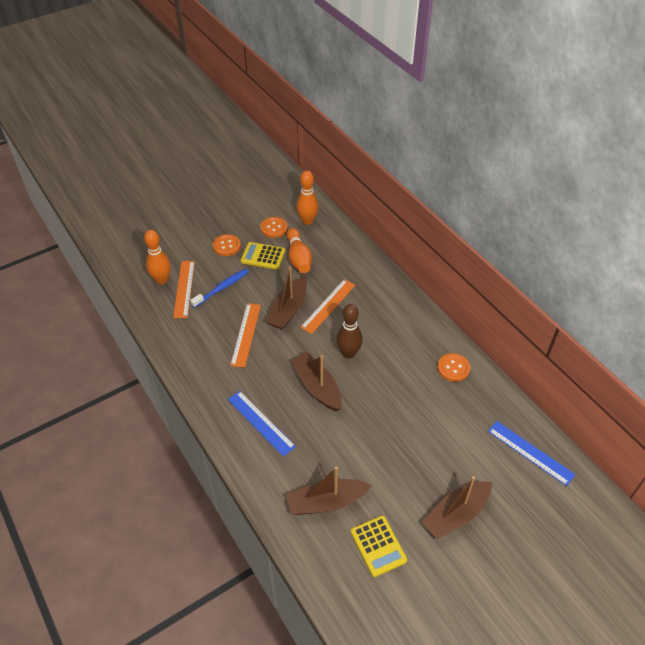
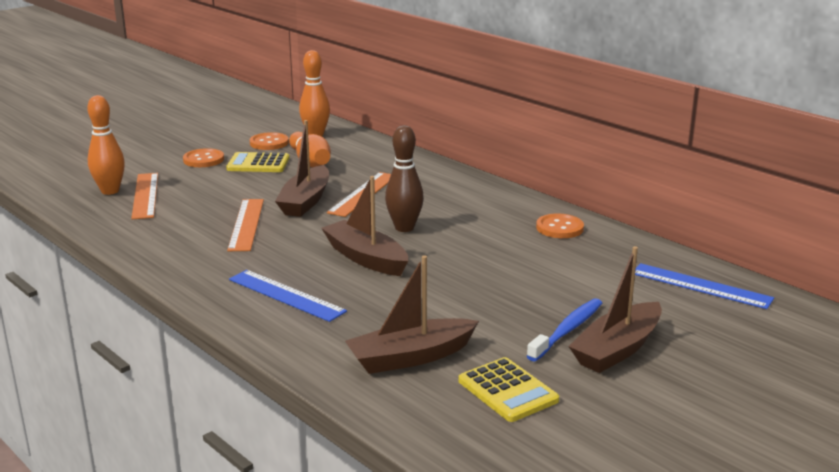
camera: 10 degrees left, 25 degrees down
blue toothbrush [190,269,249,308] -> blue toothbrush moved to [527,298,602,361]

